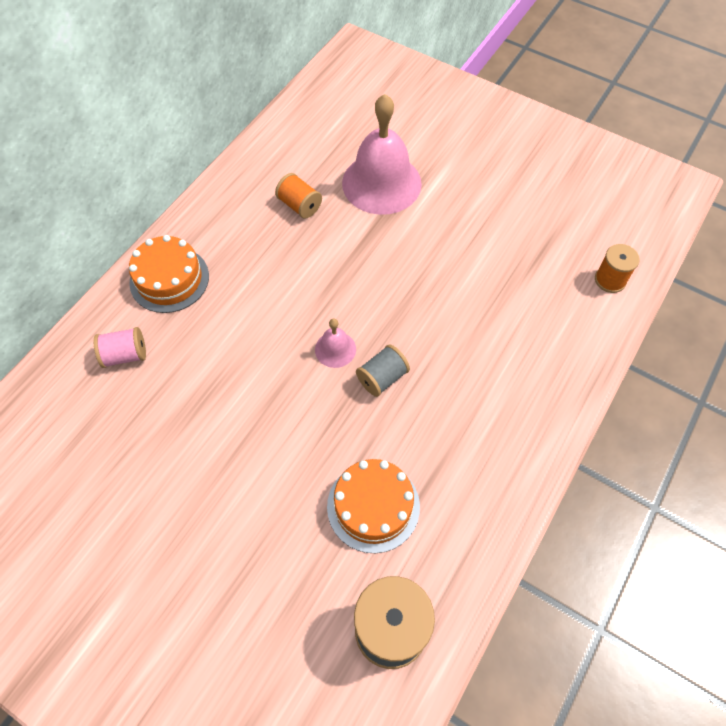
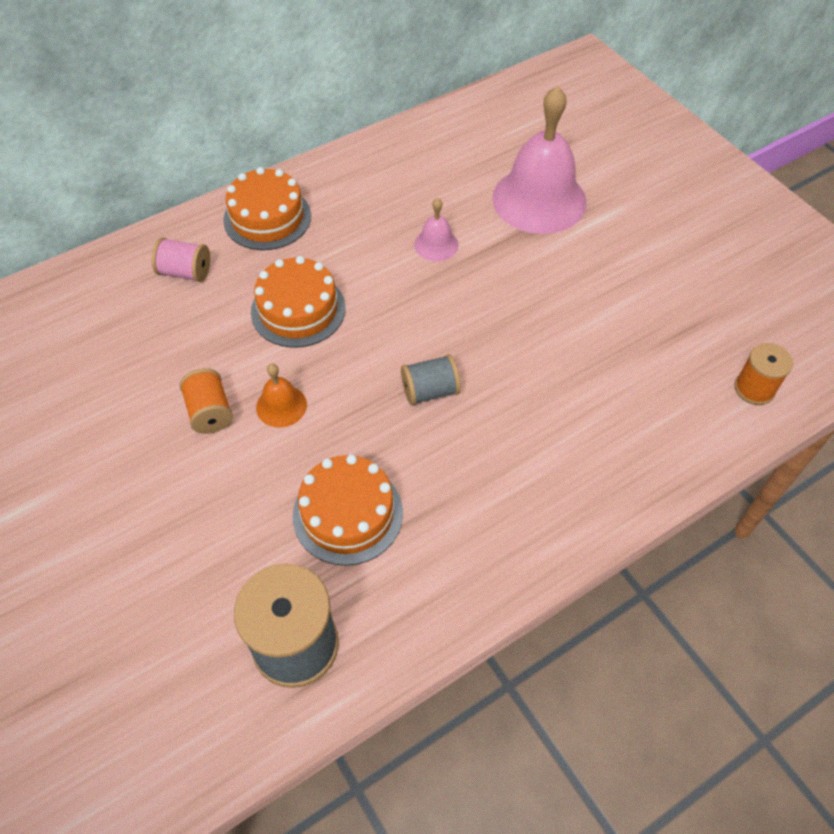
camera: 25 degrees right, 5 degrees down
orange spool [275,173,322,219] -> orange spool moved to [180,368,233,434]
pink bell [315,319,356,368] -> pink bell moved to [414,198,459,261]
none -> orange cake [251,256,346,348]
none -> orange bell [256,363,307,427]

